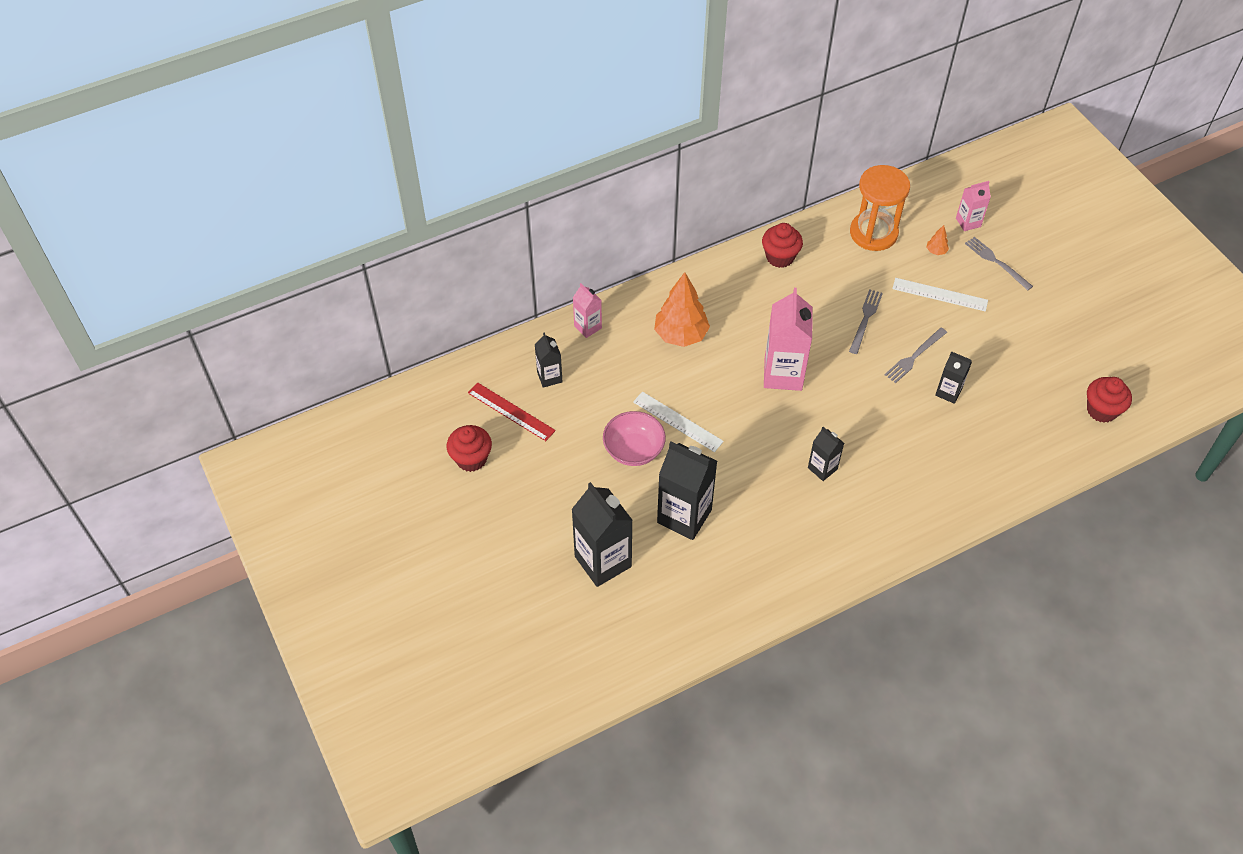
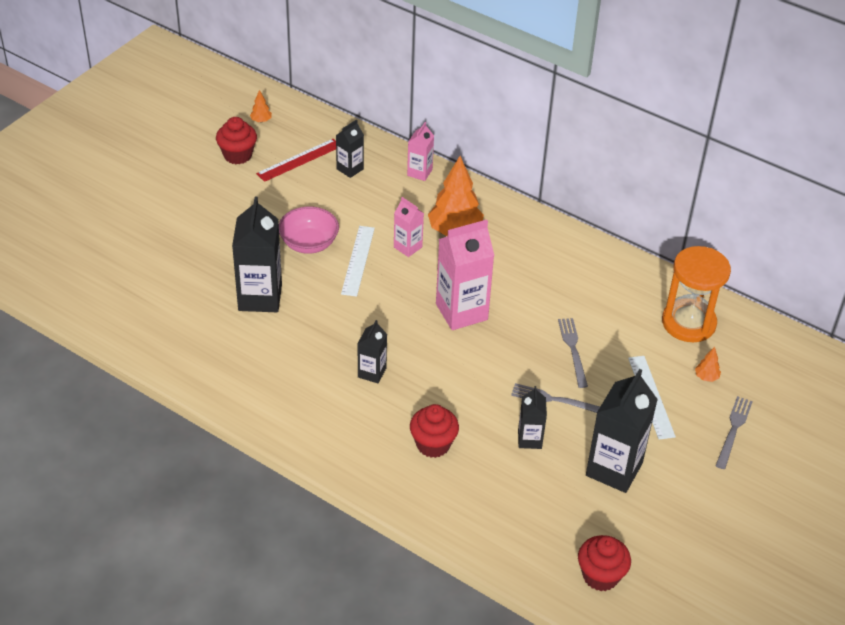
camera: 60 degrees right, 10 degrees down
red ruler [468,382,556,441] -> red ruler turned 45 degrees clockwise [256,139,336,182]
black carton [571,482,633,587] -> black carton moved to [586,369,658,493]
red cupcake [762,223,803,268] -> red cupcake moved to [410,404,459,458]
grey fork [849,289,883,354] -> grey fork turned 90 degrees counterclockwise [558,318,588,388]
pink carton [956,181,991,231] -> pink carton moved to [394,197,424,257]
none -> orange tree [250,90,272,123]

